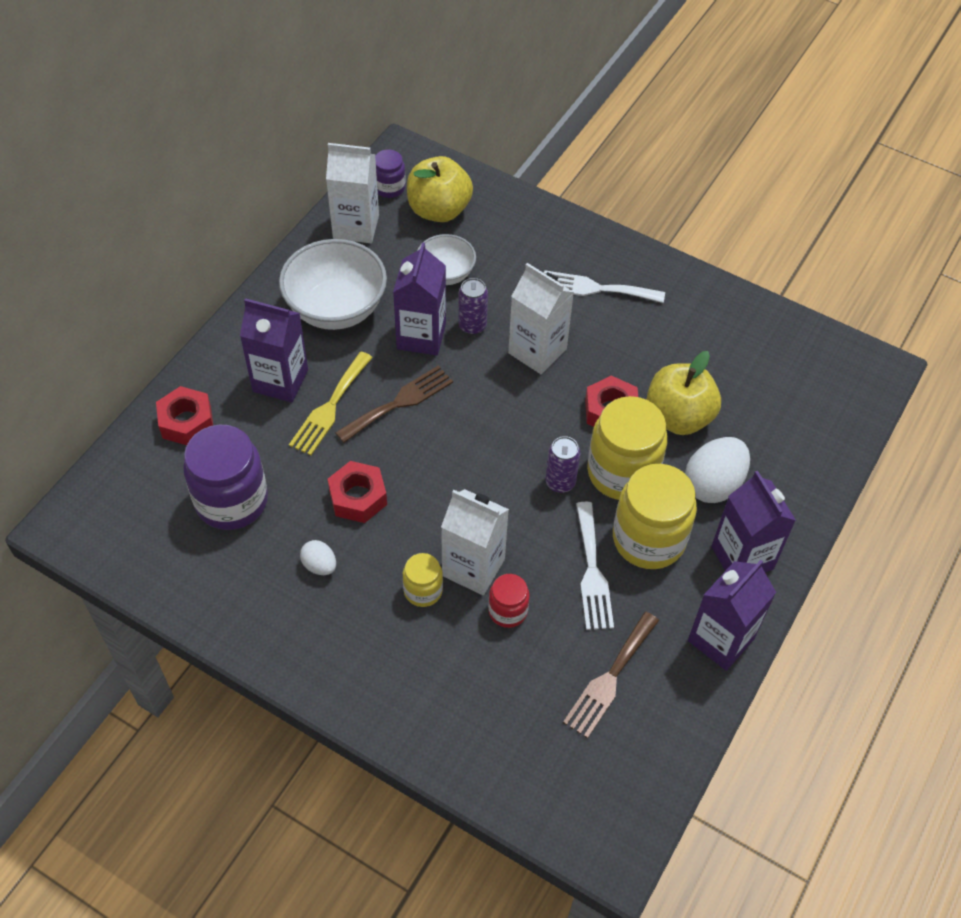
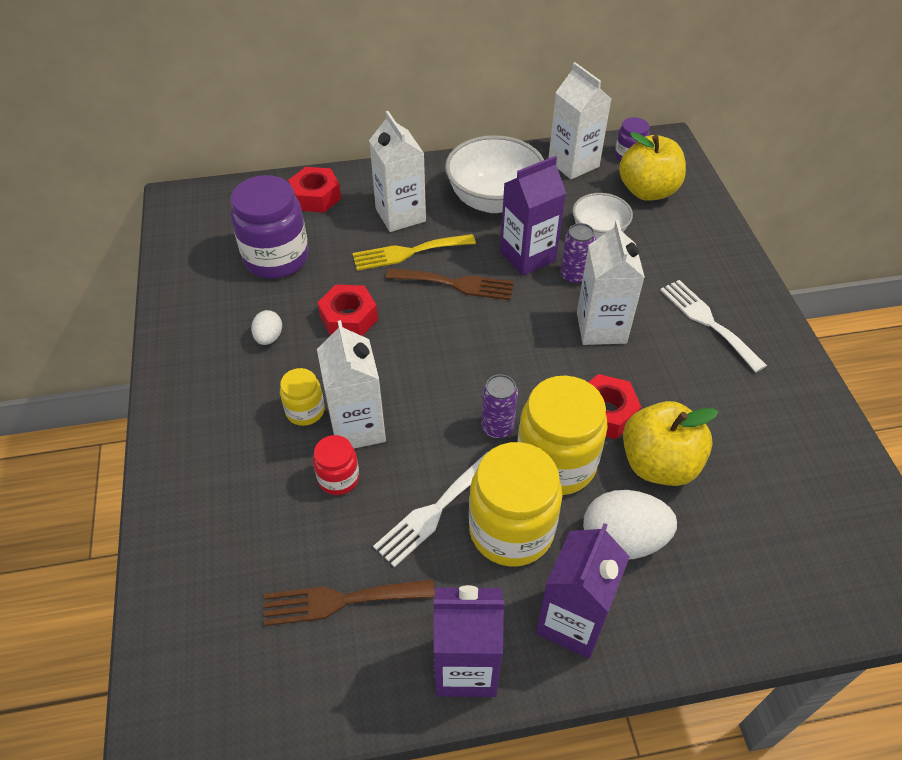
camera: 50 degrees right, 5 degrees down
purple carton [240,298,308,402] -> white carton [369,111,426,232]

